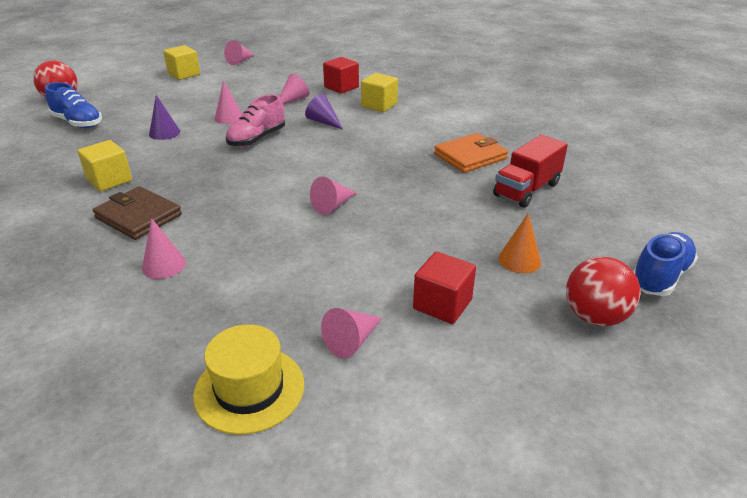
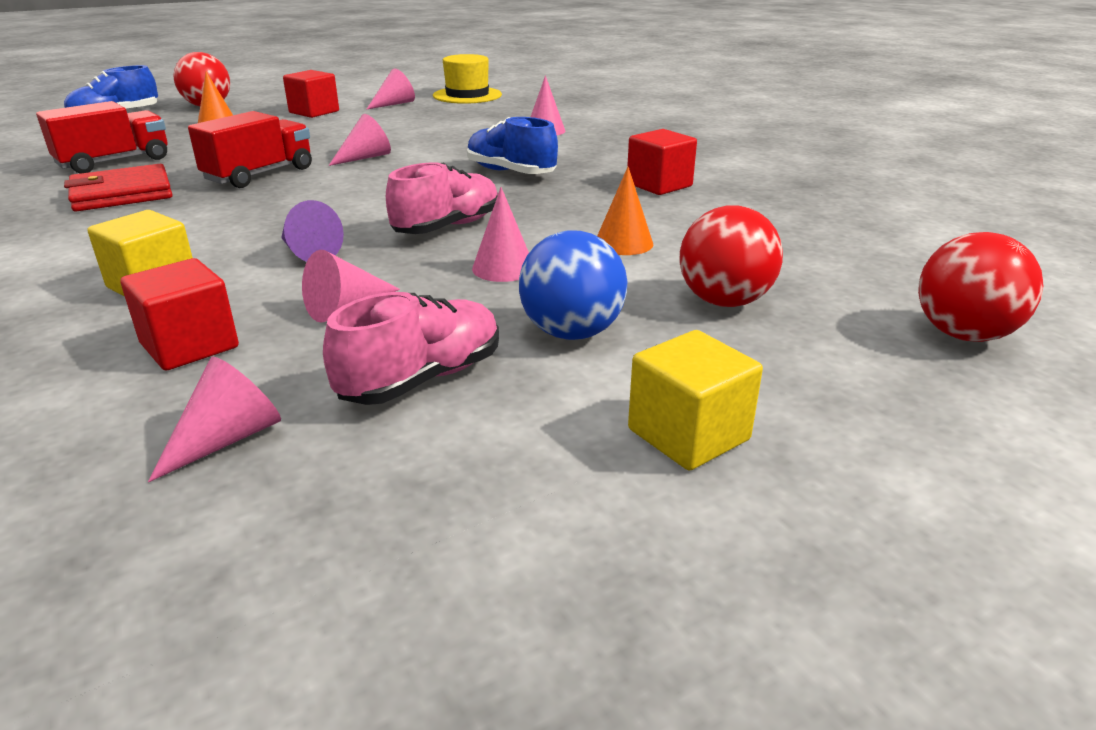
camera: 175 degrees left, 5 degrees down
blue shoe [45,82,102,128] -> blue shoe moved to [467,117,558,174]
yellow cube [78,140,132,192] -> red cube [627,129,697,195]
brown wallet [93,186,182,240] -> none
purple cone [149,95,180,140] -> orange cone [597,167,653,255]
pink cone [224,40,254,65] -> pink cone moved to [148,357,281,482]
orange wallet [434,133,508,173] -> red wallet [64,164,173,212]
none -> red truck [188,111,312,188]
none -> pink shoe [323,292,499,405]
none -> blue ball [519,231,627,340]
none -> red ball [680,205,783,307]

